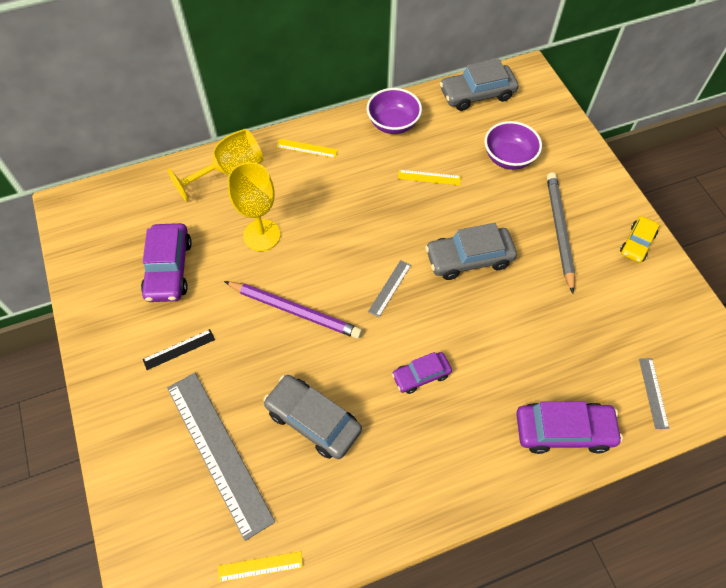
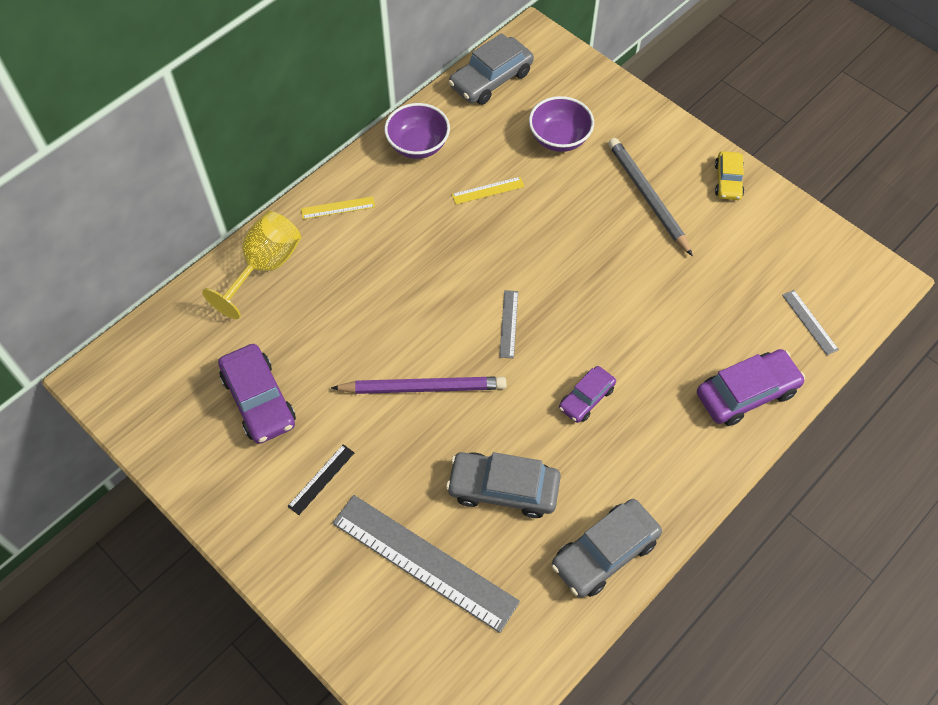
camera: 25 degrees left, 0 degrees up
yellow ruler [218,551,303,582] -> none
yellow goblet [227,162,281,251] -> none
grey car [425,223,517,280] -> grey car moved to [552,499,662,598]

